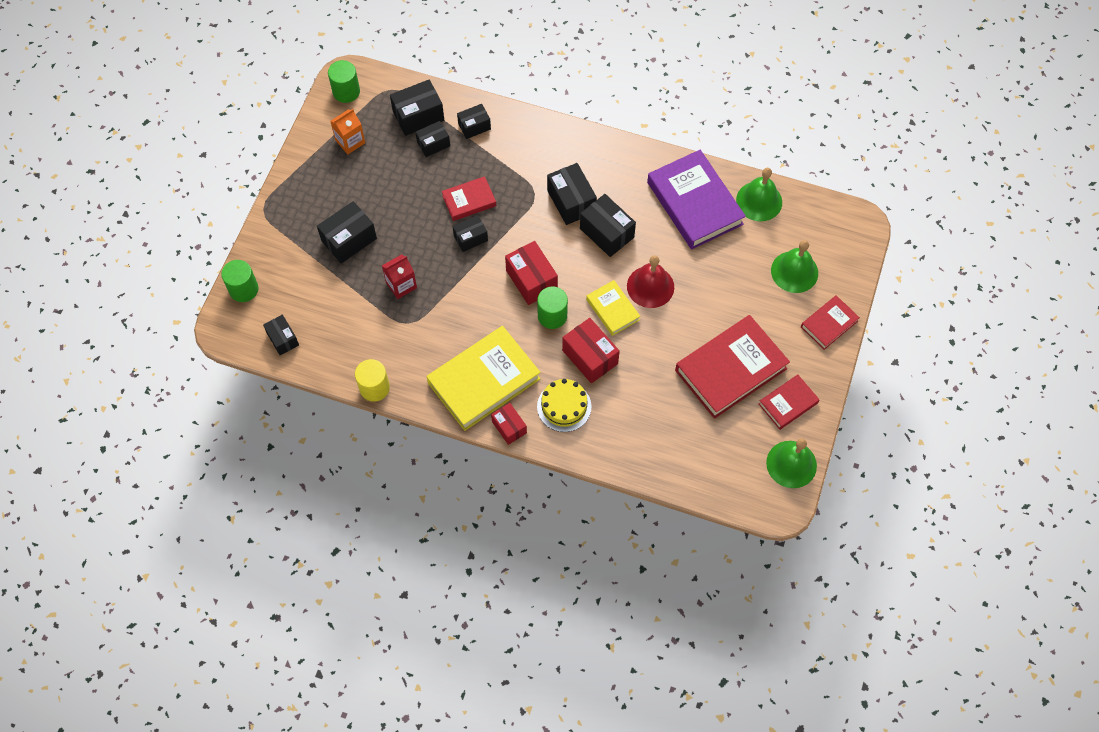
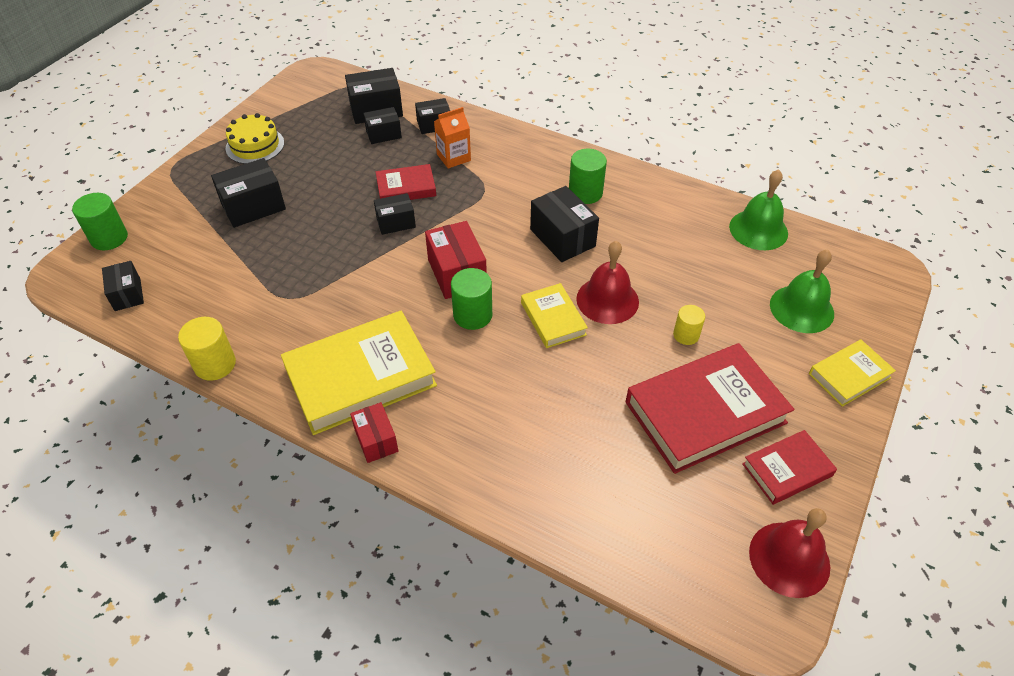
camera: 10 degrees right, 15 degrees down
green cylinder [328,60,360,103] -> green cylinder moved to [569,149,607,204]
orange carton [330,109,365,154] -> orange carton moved to [434,107,471,169]
red carton [382,254,417,299] -> none
yellow cake [537,379,591,432] -> yellow cake moved to [226,113,284,164]
black box [547,163,597,225] -> none
red box [562,318,620,384] -> none
purple book [647,150,746,250] -> none
green bell [766,438,817,488] -> red bell [749,508,830,598]
red book [801,295,860,350] -> yellow book [809,340,896,407]
none -> yellow cylinder [673,305,705,345]

